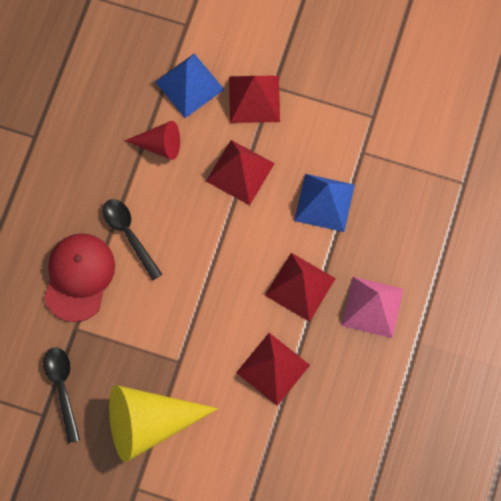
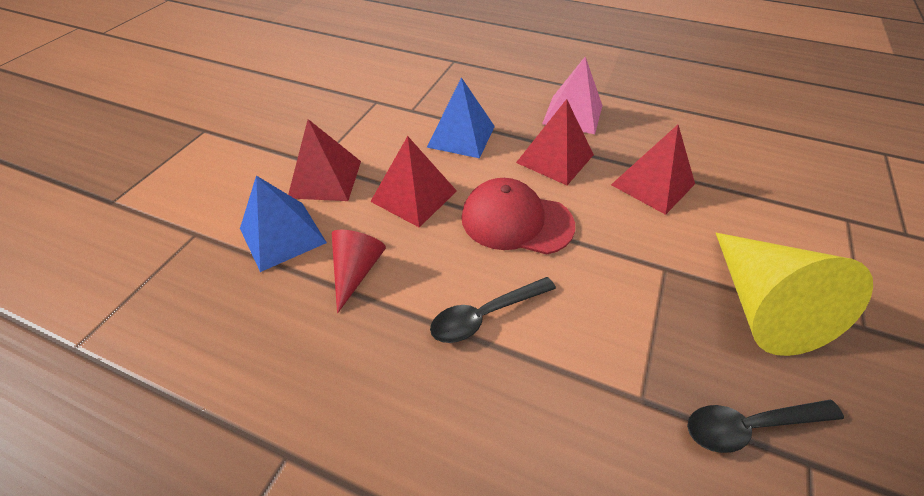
camera: 85 degrees left, 25 degrees down
red cap [44,233,115,322] -> red cap moved to [461,178,575,255]

